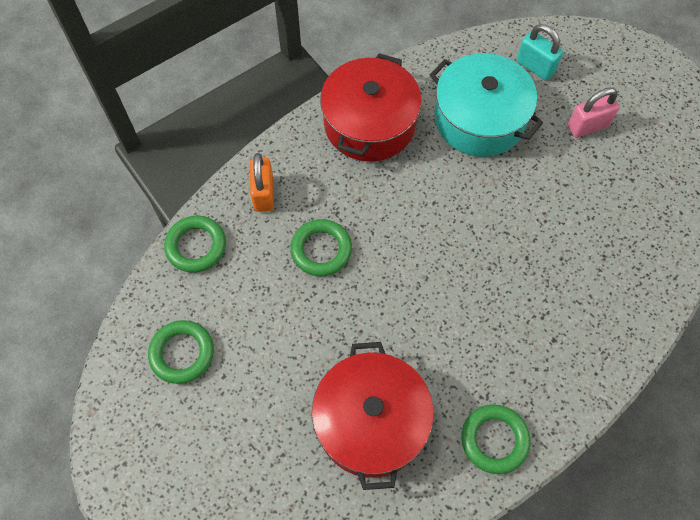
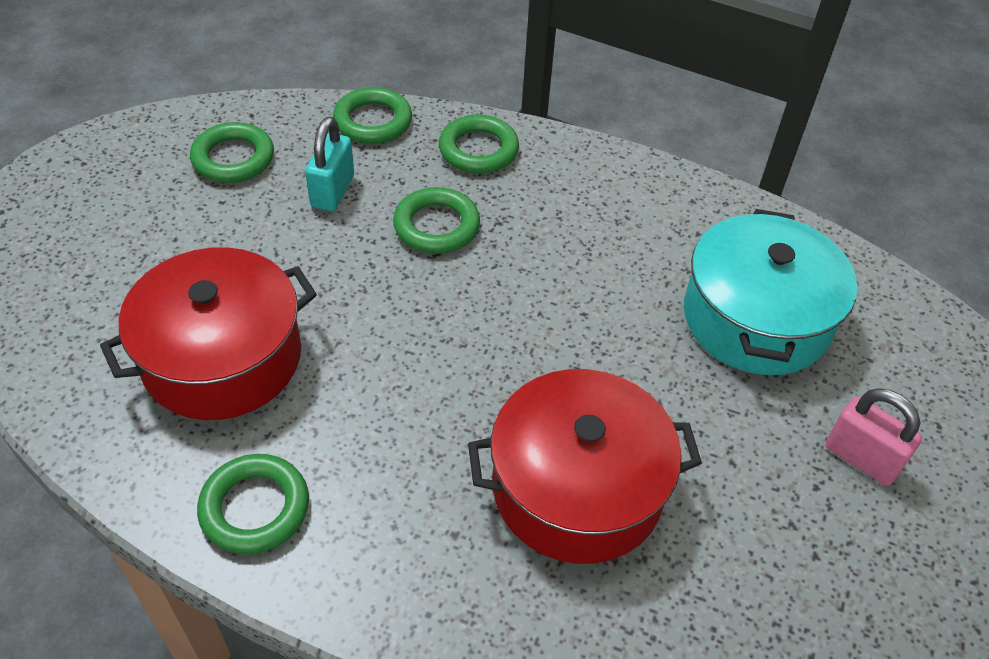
camera: 60 degrees right, 15 degrees down
orange padlock [250,153,274,212] -> green ring [439,115,519,174]
red pot [320,53,421,162] -> red pot moved to [468,369,702,564]
turquoise padlock [517,24,563,80] -> turquoise padlock moved to [305,117,354,211]

